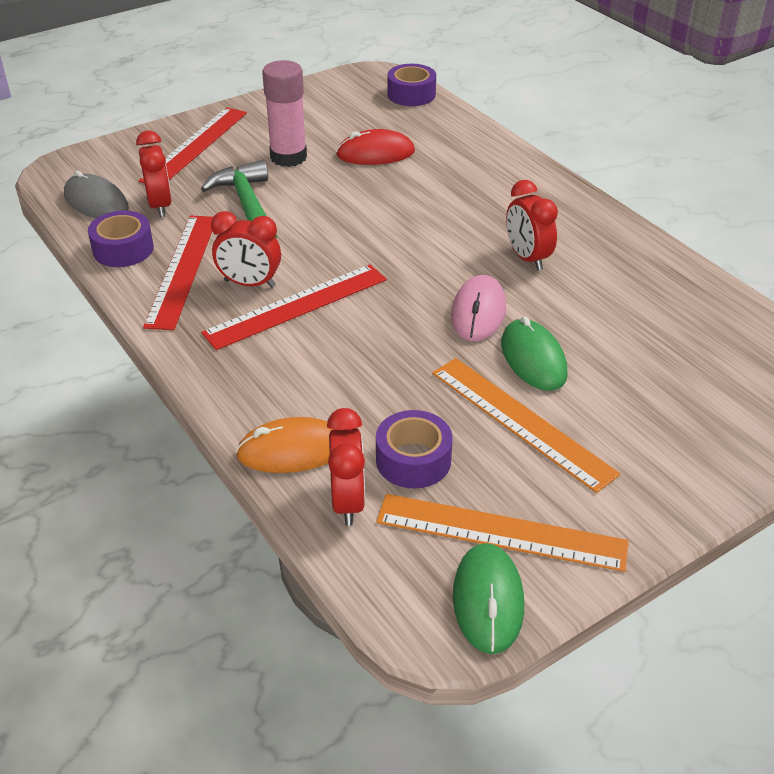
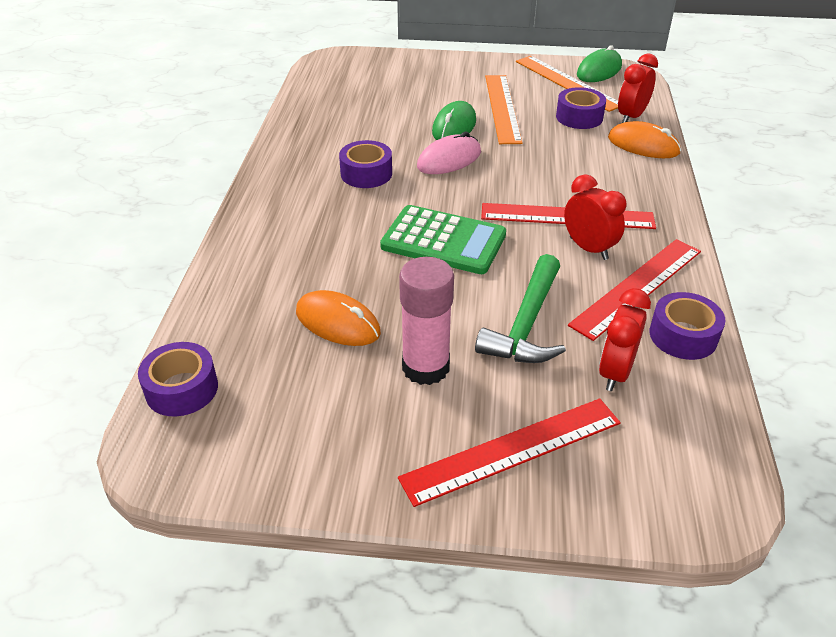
camera: 140 degrees left, 0 degrees up
grey mouse [64,170,129,218] -> none
red mouse [336,129,415,165] -> orange mouse [296,290,381,346]
red clock [506,180,558,271] -> purple tape [339,140,392,188]
none -> green calculator [380,205,506,274]

